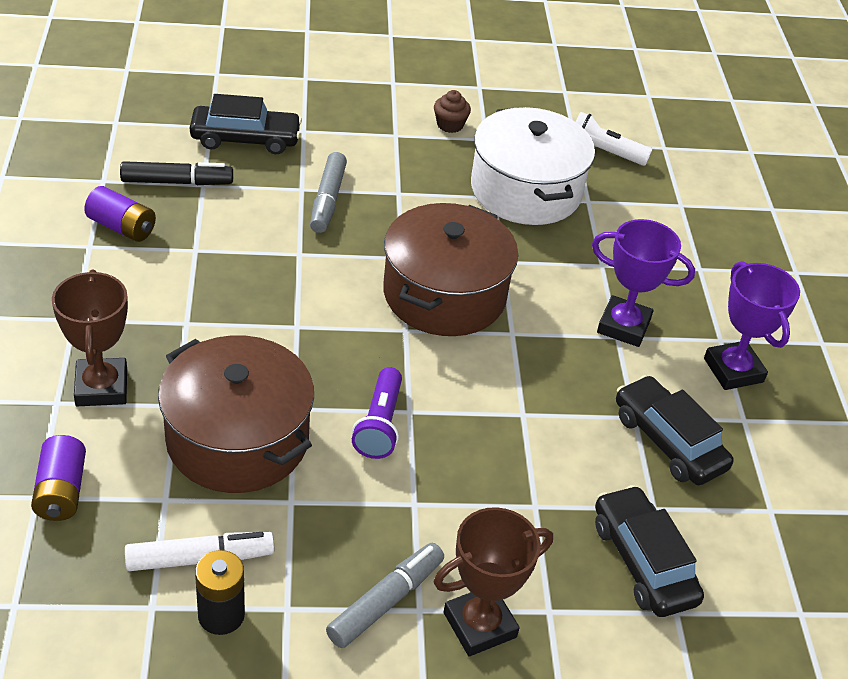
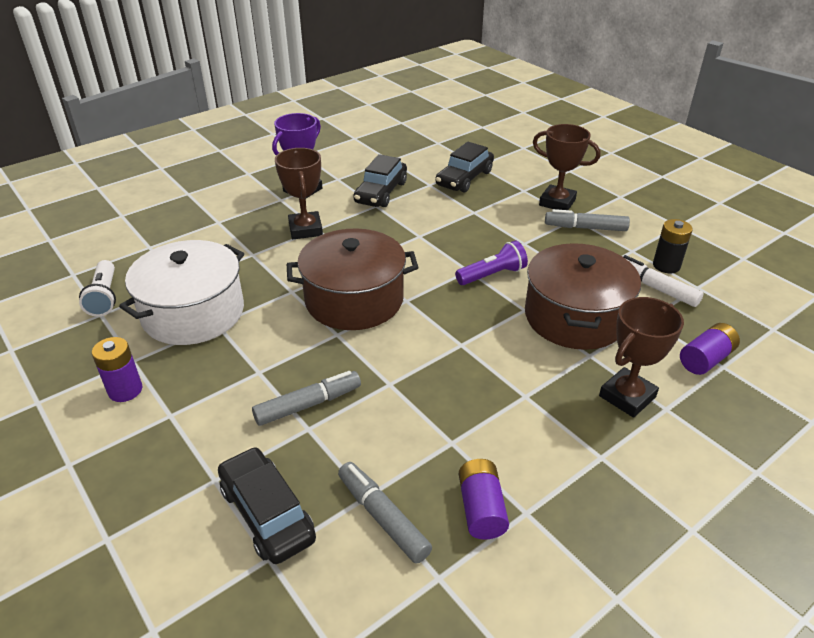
camera: 120 degrees left, 5 degrees down
black marker [120,161,233,185] -> grey marker [338,462,432,564]
brown cupcake [434,90,471,133] -> purple battery [92,337,142,402]
purple trophy [592,219,695,347] -> brown trophy [275,148,323,239]

